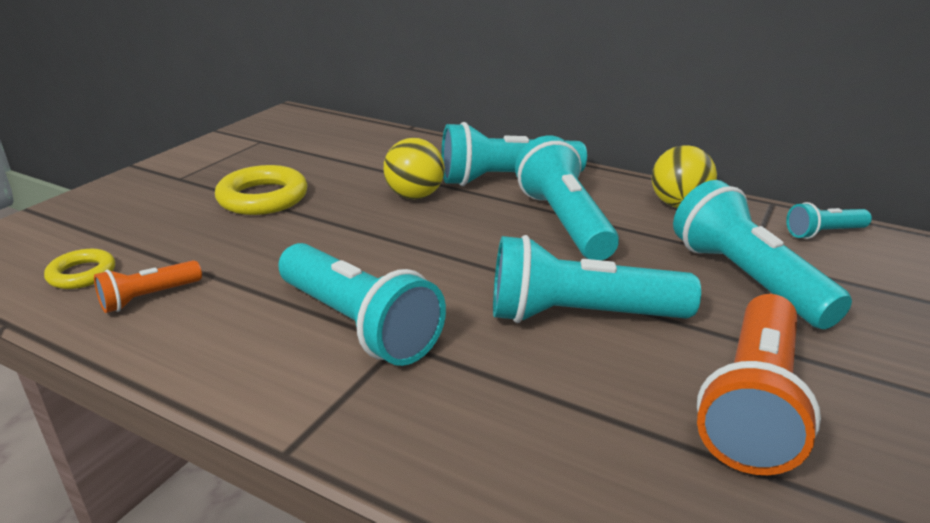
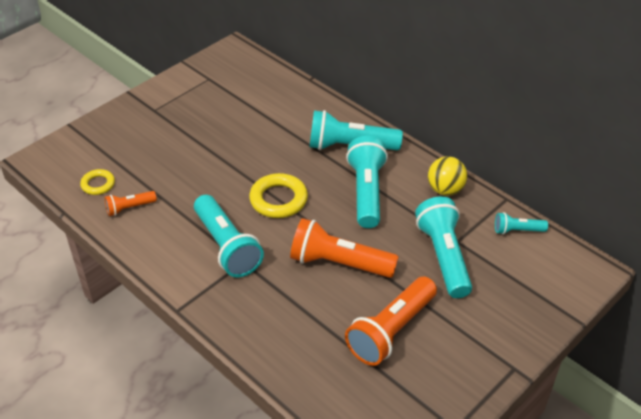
camera: 15 degrees right, 15 degrees up
yellow ring [215,165,308,215] -> yellow ring moved to [249,173,308,218]
yellow ball [383,138,445,199] -> none
turquoise flashlight [493,235,701,323] -> orange flashlight [290,218,399,278]

